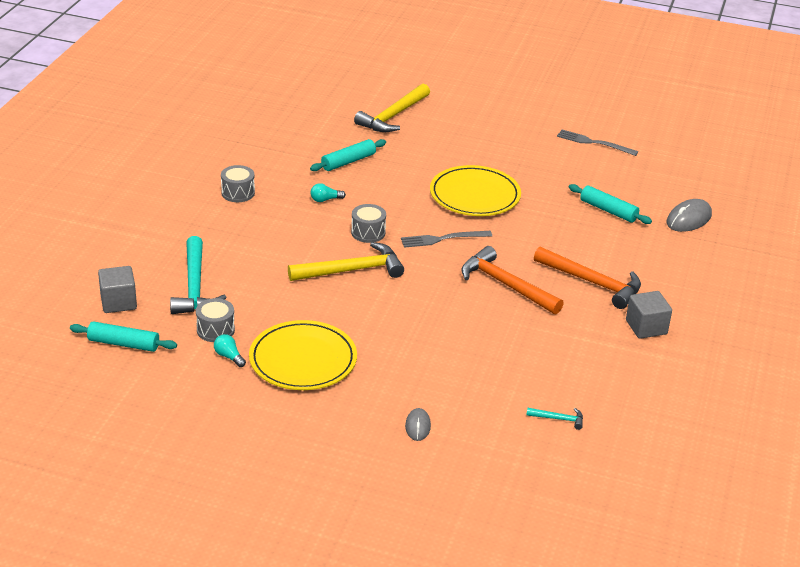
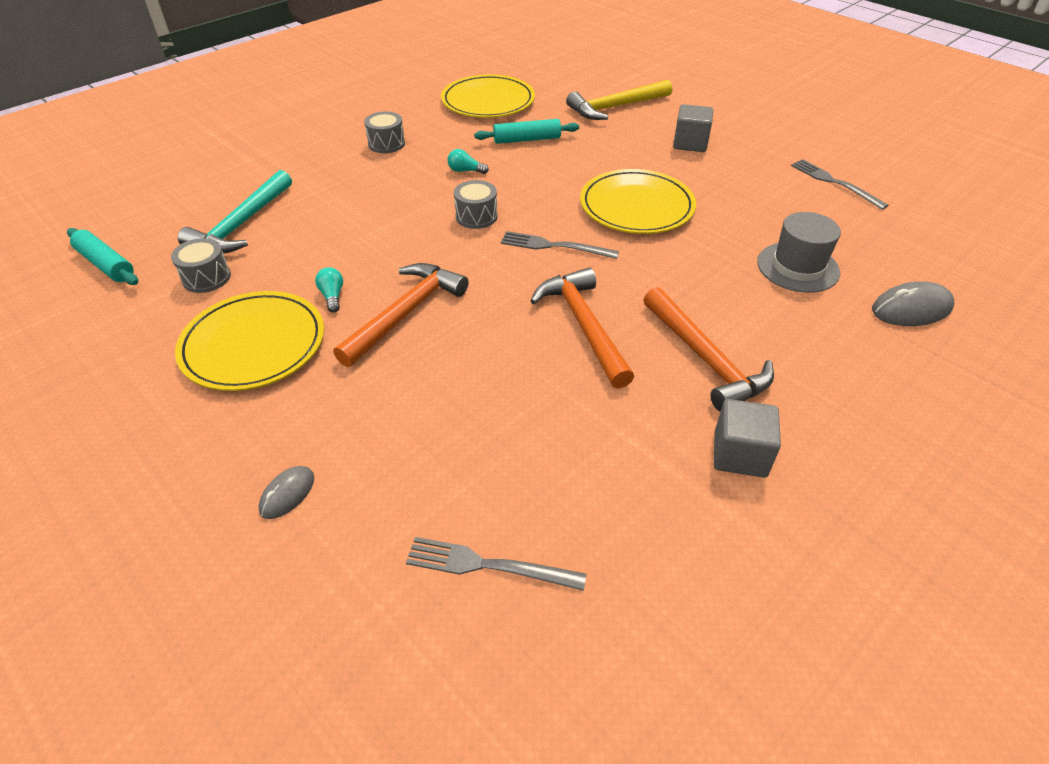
camera: 30 degrees right, 10 degrees up
grey cube [98,266,137,313] -> grey cube moved to [673,104,713,152]
turquoise light bulb [214,334,246,367] -> turquoise light bulb moved to [315,267,343,313]
yellow hammer [288,242,404,281] -> none
turquoise hammer [526,408,583,430] -> grey fork [406,537,586,591]
turquoise rolling pin [569,184,652,224] -> grey hat [757,212,841,293]
none -> orange hammer [333,263,469,367]
none -> yellow plate [441,74,535,118]

